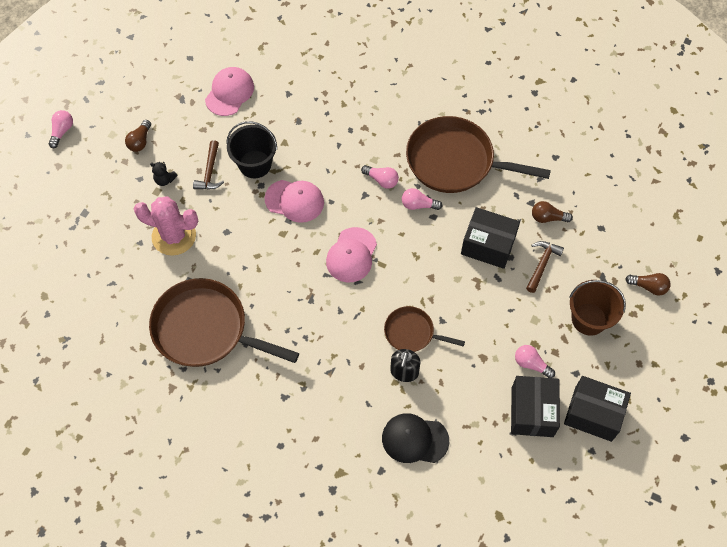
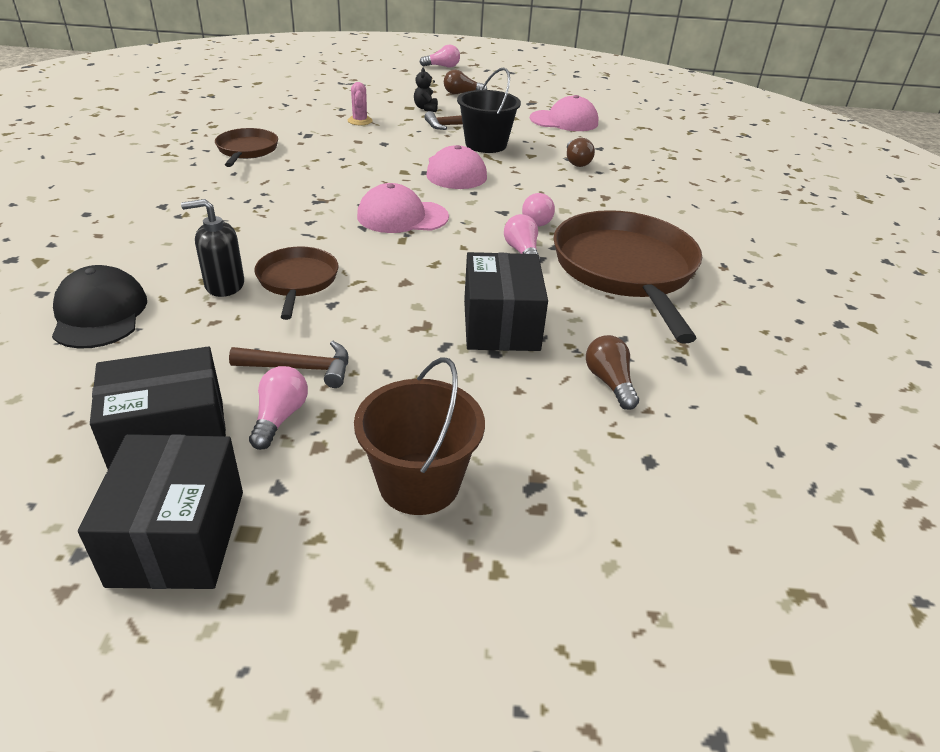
camera: 65 degrees right, 25 degrees down
pink cactus [134,196,198,256] -> pink cactus [348,82,373,125], size x0.48
brown pan [149,278,299,367] -> brown pan [215,128,278,167], size x0.52
brown hammer [526,241,564,293] -> brown hammer moved to [229,341,348,388]
brown light bulb [625,273,671,296] -> brown light bulb moved to [567,138,595,167]

